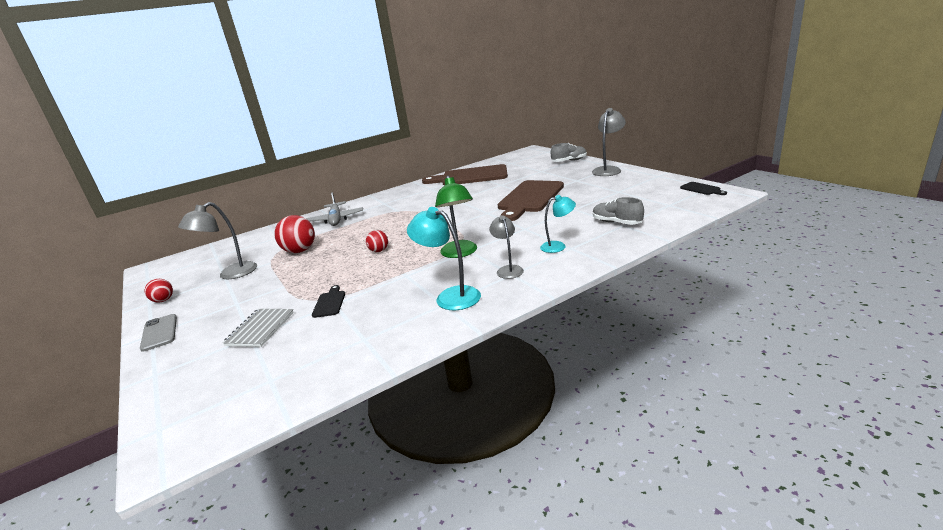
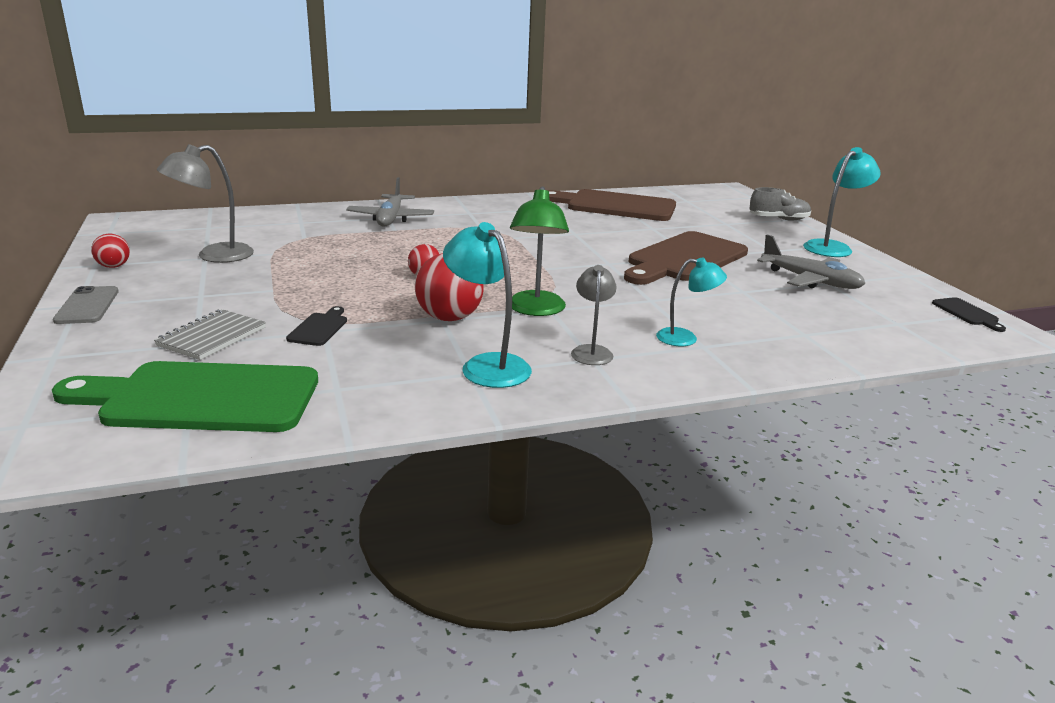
camera: 10 degrees right, 0 degrees up
red ball [274,215,315,253] -> red ball moved to [415,253,484,321]
grey lamp [592,108,626,176] -> turquoise lamp [803,147,881,257]
grey shoe [593,197,644,225] -> none
none -> green cutting board [52,361,318,432]
none -> grey plane [757,234,866,289]

